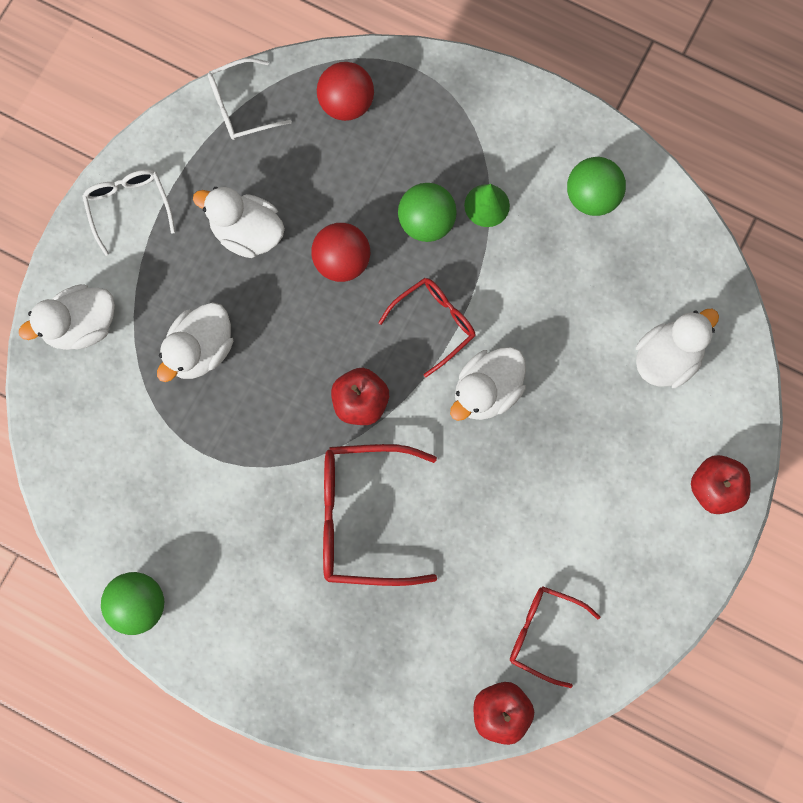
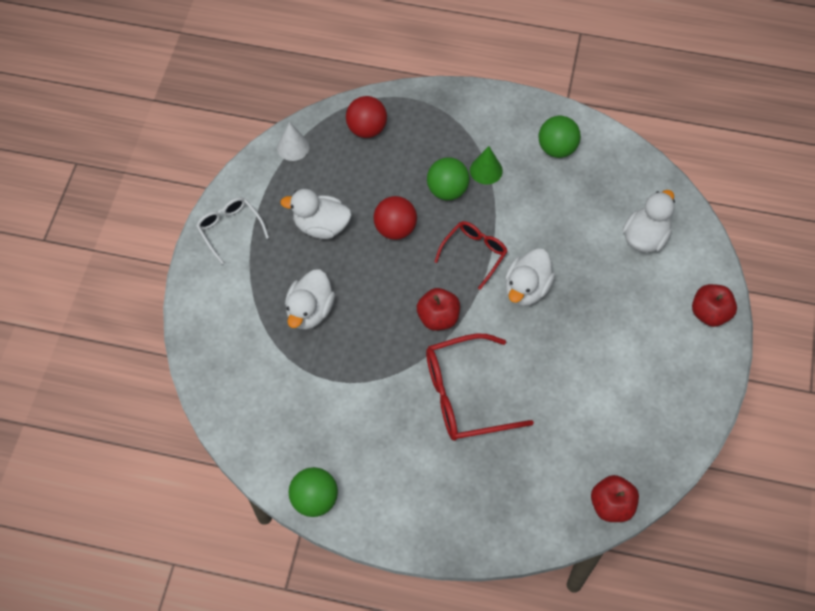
camera: 15 degrees left, 15 degrees down
white duck [19,284,115,350] -> none
white glasses [208,58,292,140] -> white cone [277,122,310,161]
red glasses [510,587,600,688] -> none

